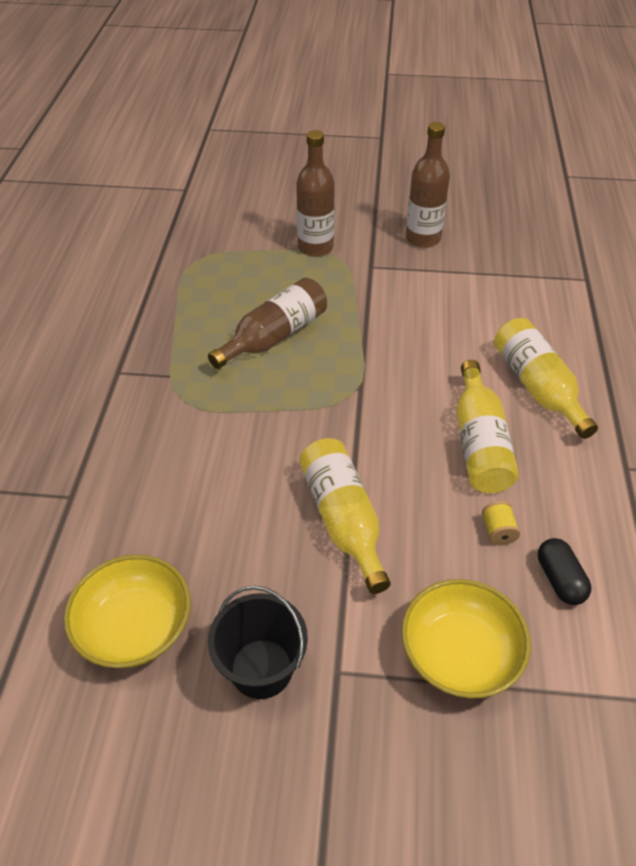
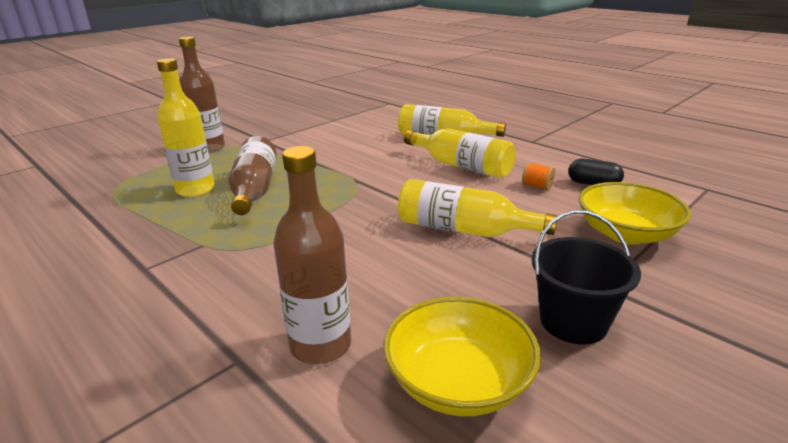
camera: 50 degrees left, 20 degrees down
brown bottle [406,122,450,248] -> brown bottle moved to [273,146,351,364]
yellow spool [482,501,520,545] -> orange spool [522,162,555,190]
none -> yellow bottle [157,58,215,197]

